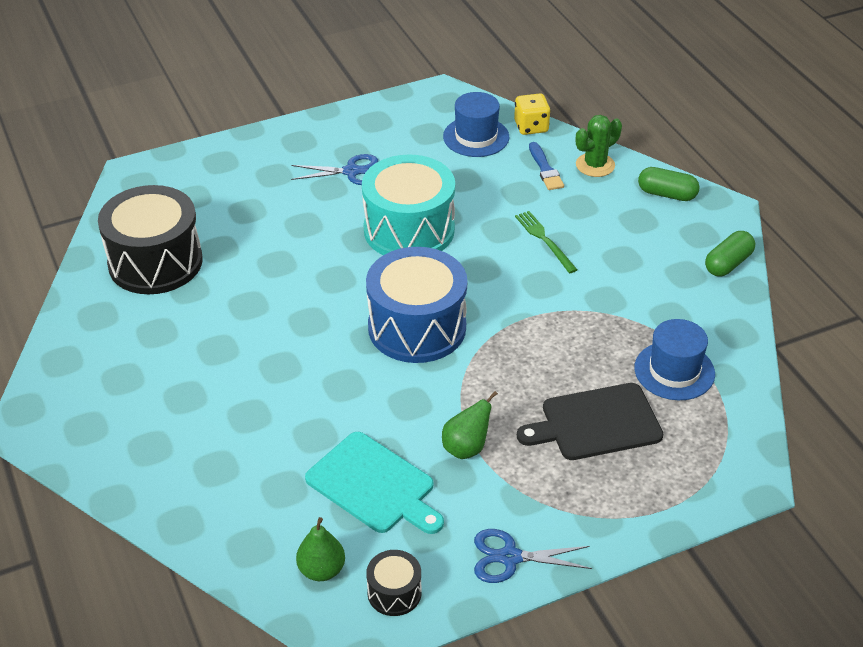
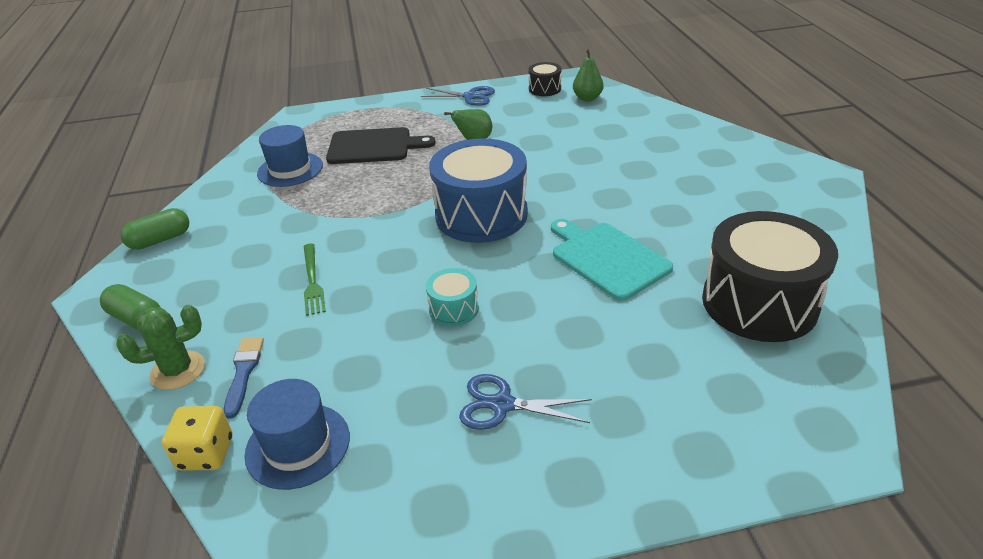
camera: 165 degrees left, 5 degrees down
turquoise cutting board [305,432,444,534] -> turquoise cutting board moved to [551,219,673,301]
turquoise drum [362,154,455,255] -> turquoise drum [426,268,479,326], size x0.46

